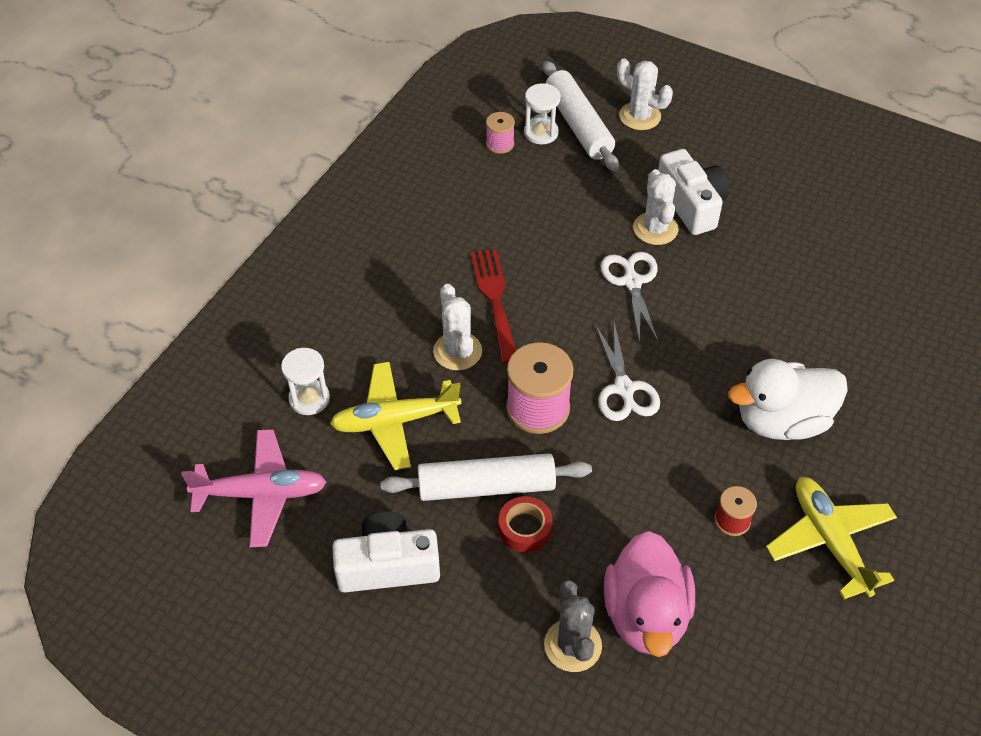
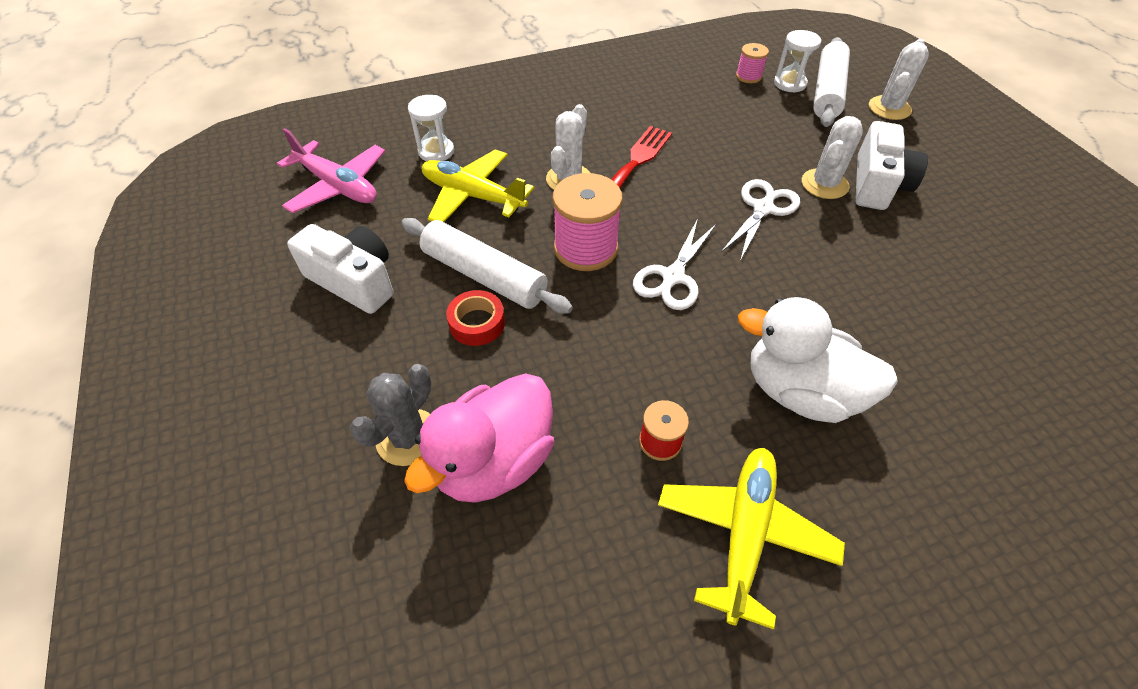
camera: 40 degrees right, 0 degrees up
white cactus [617,59,673,130] -> white cactus turned 45 degrees clockwise [869,39,929,120]

